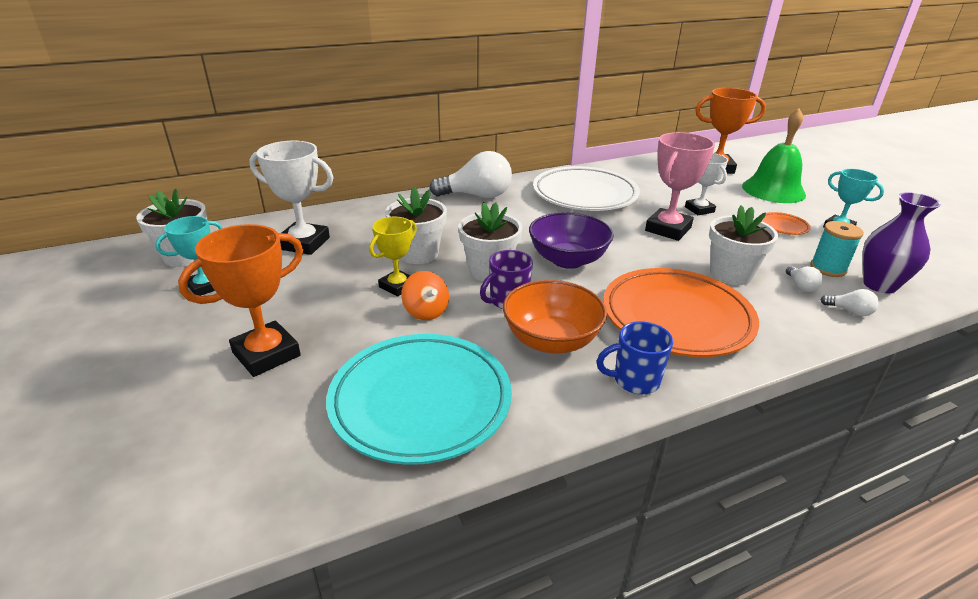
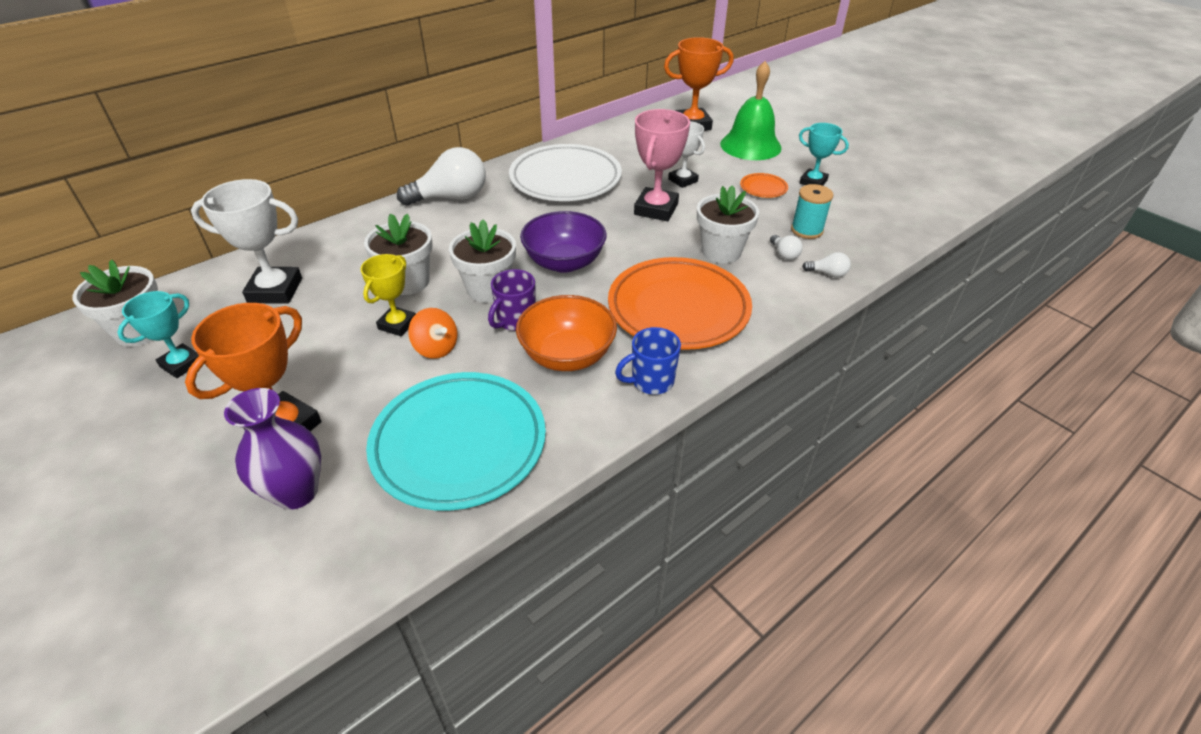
camera: 15 degrees left, 10 degrees up
purple vase [862,192,941,293] -> purple vase moved to [224,388,321,509]

